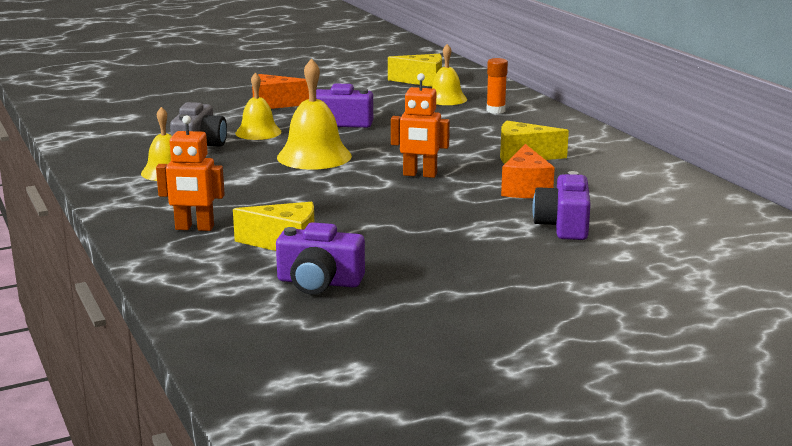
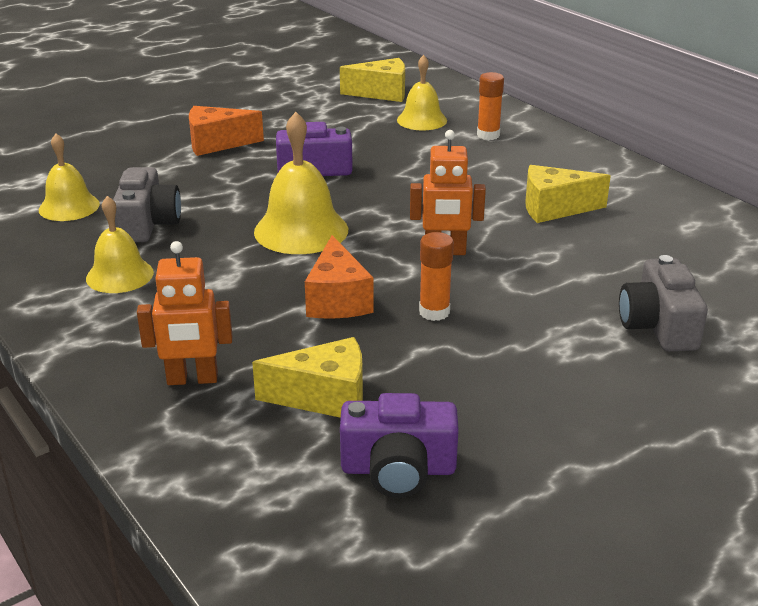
camera: 10 degrees left, 10 degrees up
yellow bell [235,72,281,140] -> yellow bell moved to [39,133,100,221]
orange cheese [501,144,555,198] -> orange cheese moved to [305,235,374,319]
purple camera [532,171,591,240] -> grey camera [619,255,708,351]
none -> orange glue stick [419,232,454,321]

